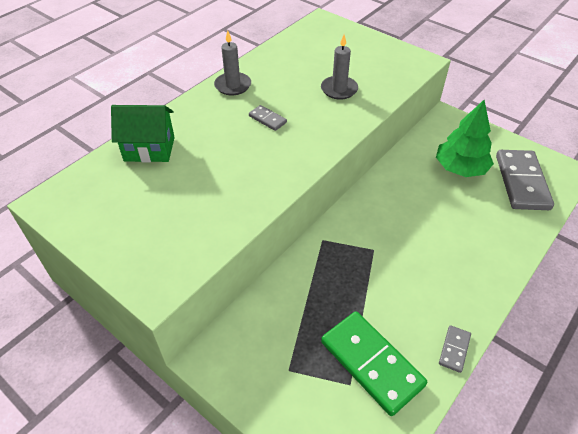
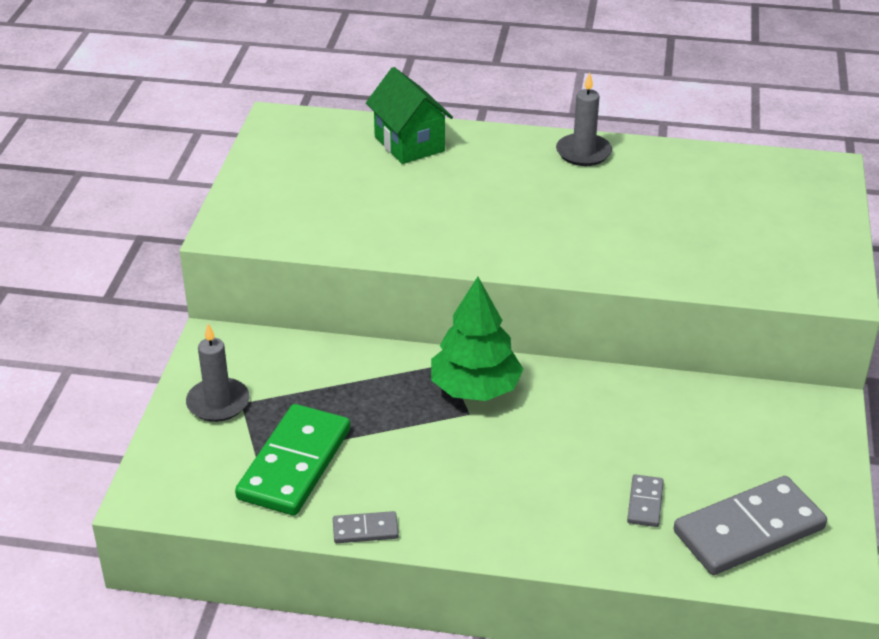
camera: 60 degrees right, 10 degrees down
grey domino [249,105,287,131] -> grey domino moved to [627,475,664,527]
grey candle [321,35,358,100] -> grey candle moved to [186,324,250,422]
green tree [436,100,494,177] -> green tree moved to [431,277,524,401]

